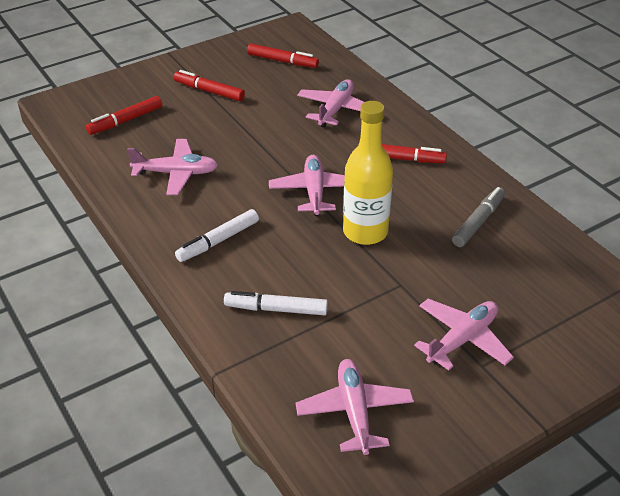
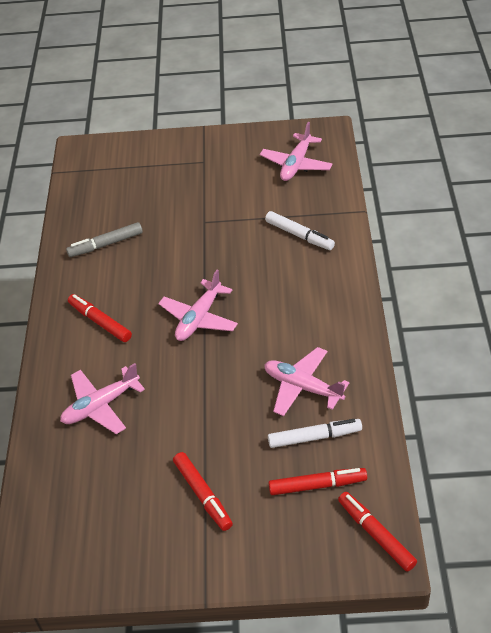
camera: 145 degrees left, 5 degrees up
white marker [175,209,259,262] -> white marker moved to [268,419,362,448]
red marker [247,43,319,68] -> red marker moved to [338,492,417,572]
yellow bottle [343,101,393,245] -> none
pink plane [414,299,514,371] -> none

